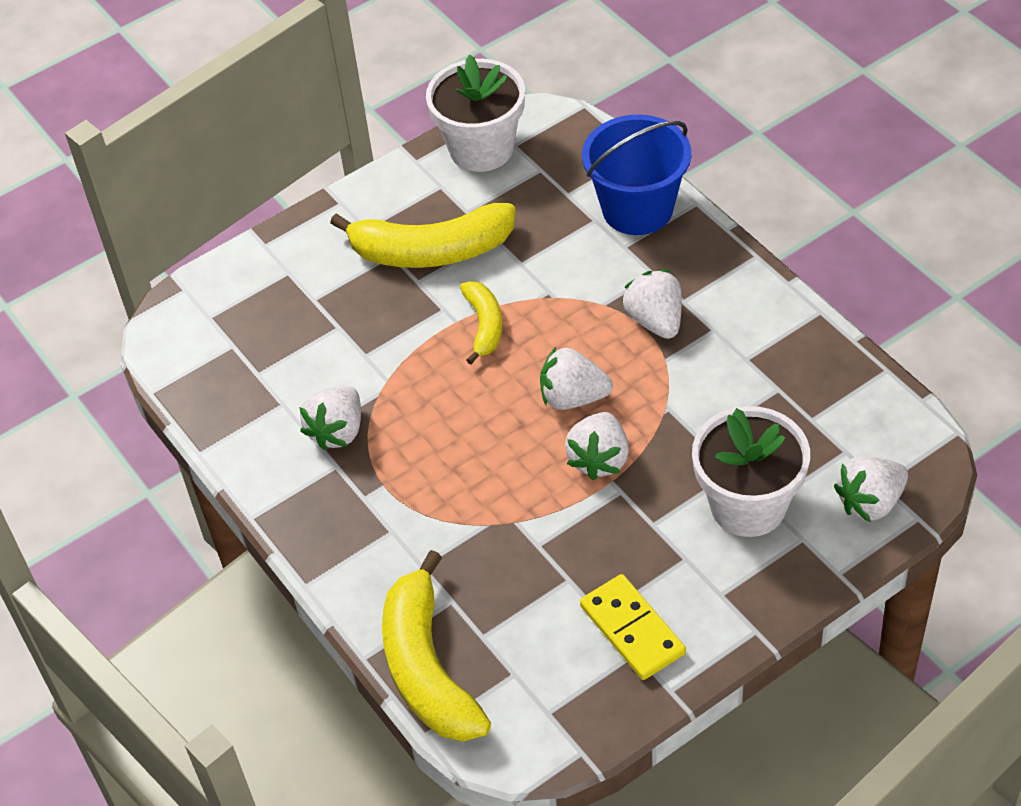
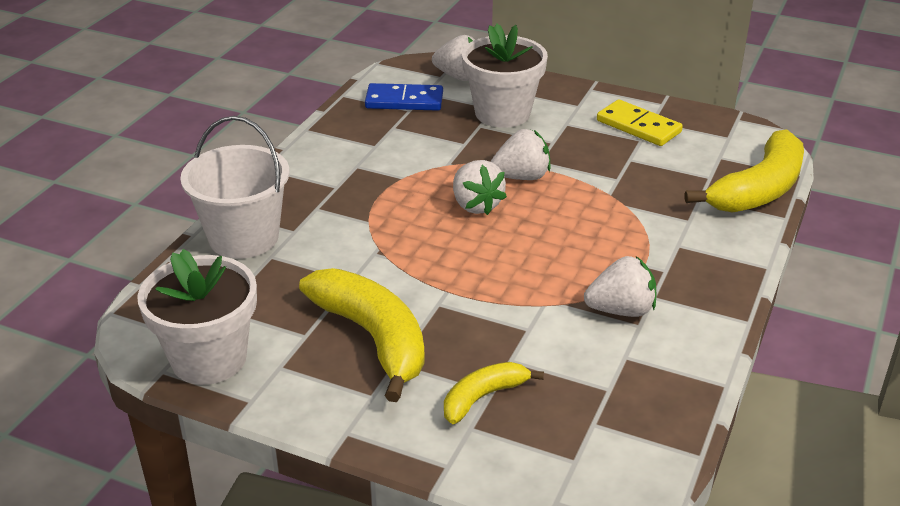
camera: 125 degrees left, 15 degrees down
yellow banana [460,281,502,364] -> yellow banana moved to [444,362,544,424]
yellow domino [580,574,686,680] -> yellow domino turned 75 degrees counterclockwise [597,99,683,146]
blue bucket [582,115,691,235] -> white bucket [180,116,289,259]
white strawberry [622,270,682,339] -> none
none -> blue domino [365,83,443,111]

